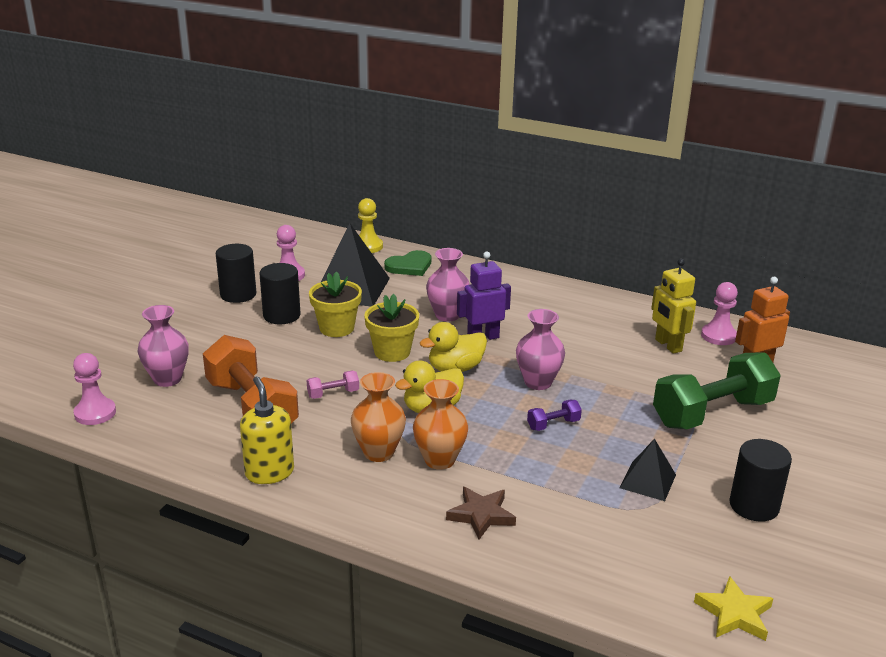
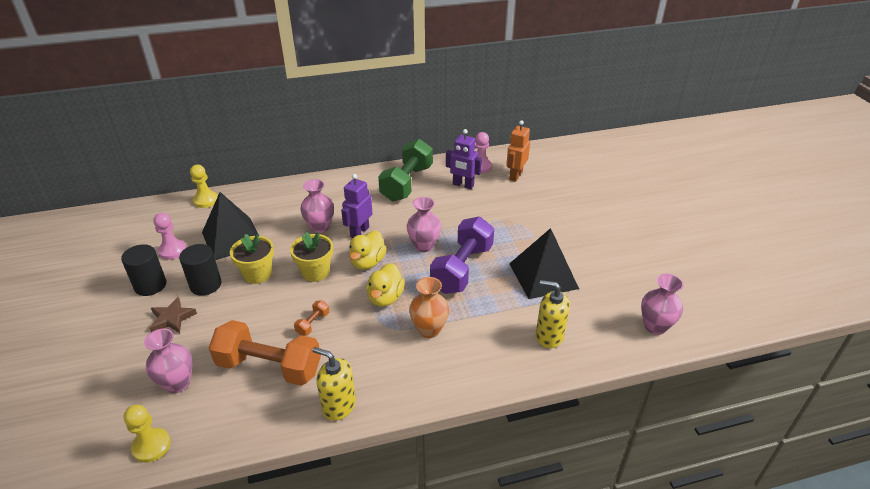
camera: 40 degrees left, 10 degrees up
pink pawn [73,353,116,425] -> yellow pawn [124,405,171,463]
pink dumbbell [307,371,359,399] -> orange dumbbell [294,300,329,336]
orange vase [351,372,406,462] -> none
green heart [384,250,431,276] -> none
brown star [446,487,516,539] -> brown star moved to [150,297,197,333]
purple dumbbell [527,400,582,431] -> purple dumbbell [430,217,494,294], size x2.42
black pyramid [620,438,676,501] -> black pyramid [509,228,579,299], size x1.81
yellow robot [651,259,696,354] -> purple robot [446,129,482,189]
green dumbbell [653,352,781,429] -> green dumbbell moved to [378,139,433,201]
yellow star [694,576,773,641] -> pink vase [641,274,684,335]
black cylinder [729,439,792,522] -> none
none -> yellow soap dispenser [536,280,570,348]

